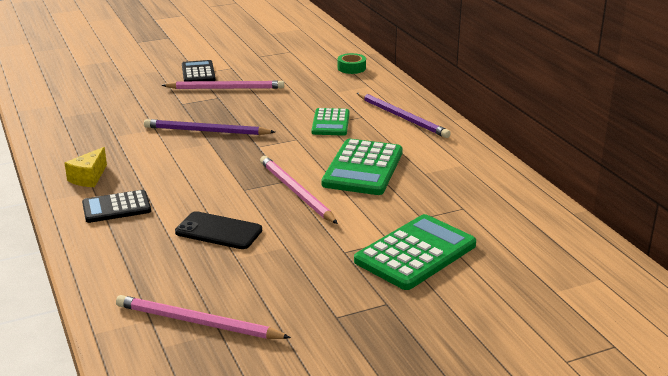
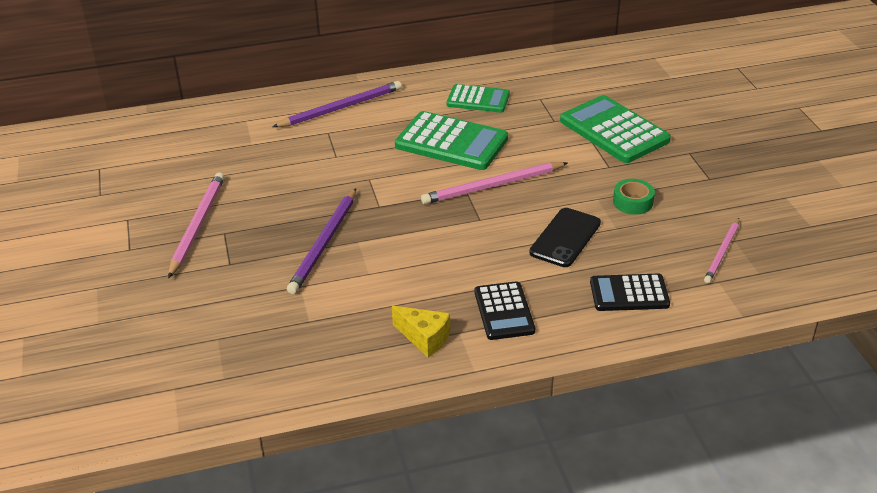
camera: 80 degrees left, 10 degrees up
pink pencil [116,295,291,339] -> pink pencil [704,218,739,283], size x0.64
black calculator [182,60,216,81] -> black calculator moved to [590,274,670,311]
green calculator [311,108,350,136] -> green calculator moved to [447,84,510,113]
green tape [338,53,366,74] -> green tape moved to [613,179,655,215]

